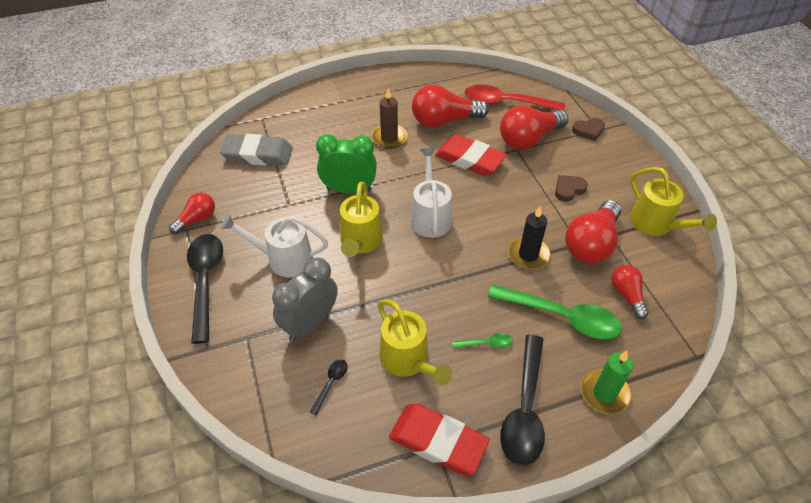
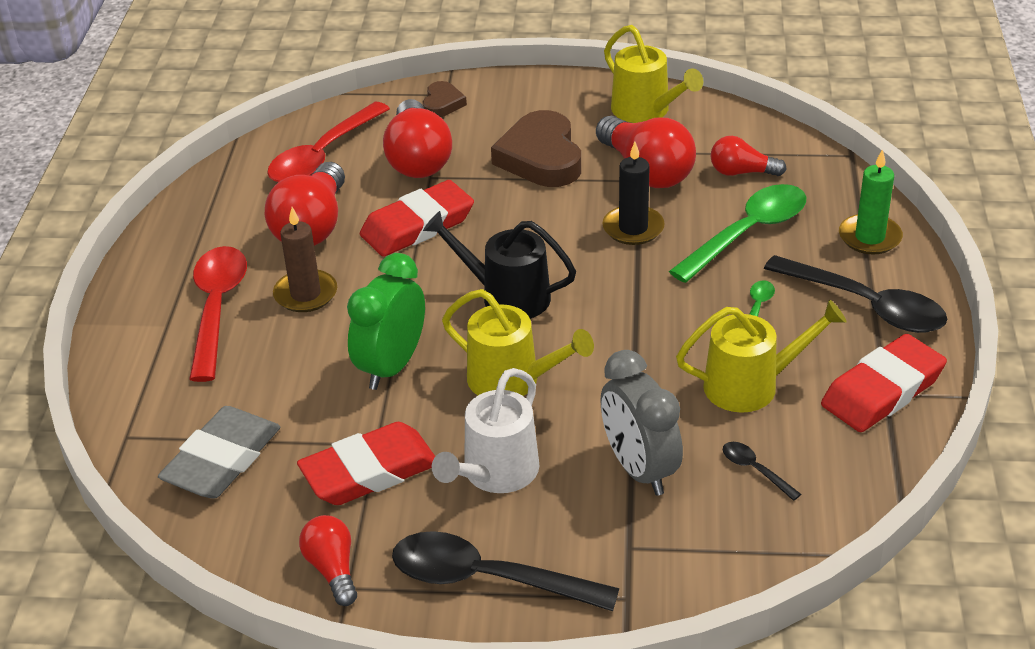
camera: 65 degrees left, 10 degrees down
white watering can [411,148,452,238] -> black watering can [423,211,576,319]
brown heart [555,175,588,202] -> brown heart [491,110,581,187], size x1.96
yellow watering can [630,167,717,236] -> yellow watering can turned 60 degrees clockwise [604,25,703,123]
none -> red spoon [189,246,247,382]
none -> red eraser [297,422,435,505]

